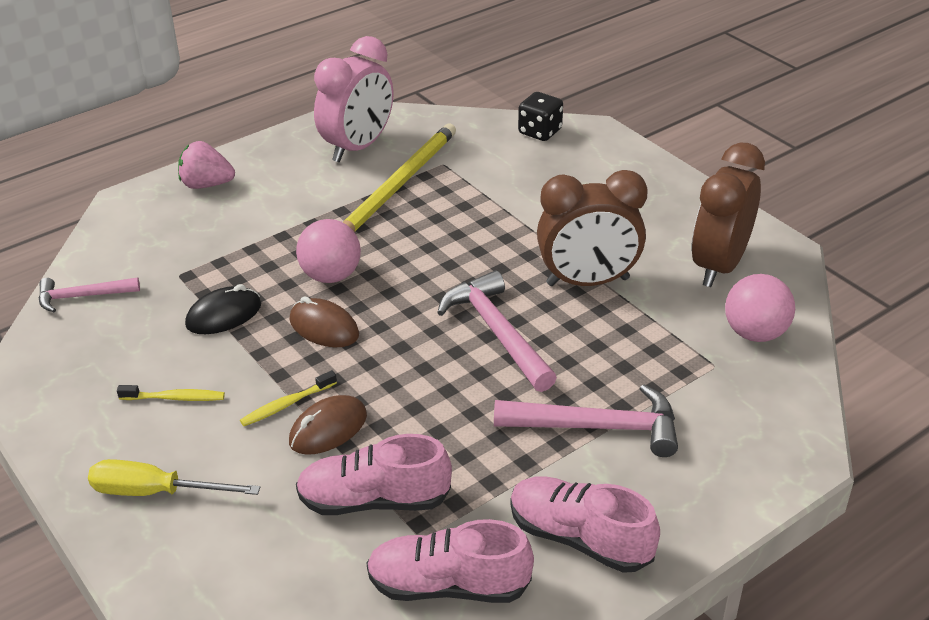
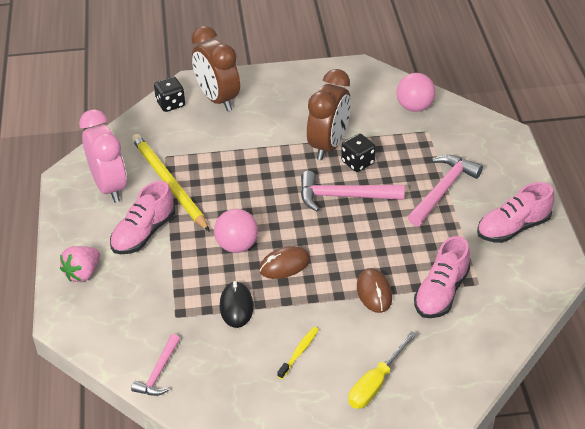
camera: 60 degrees left, 5 degrees up
yellow toothbrush [240,370,337,426] -> none
pink shoe [366,519,534,603] -> pink shoe moved to [110,181,175,254]
brown clock [691,143,765,287] -> brown clock moved to [191,26,240,111]
none -> black dice [341,133,376,172]

